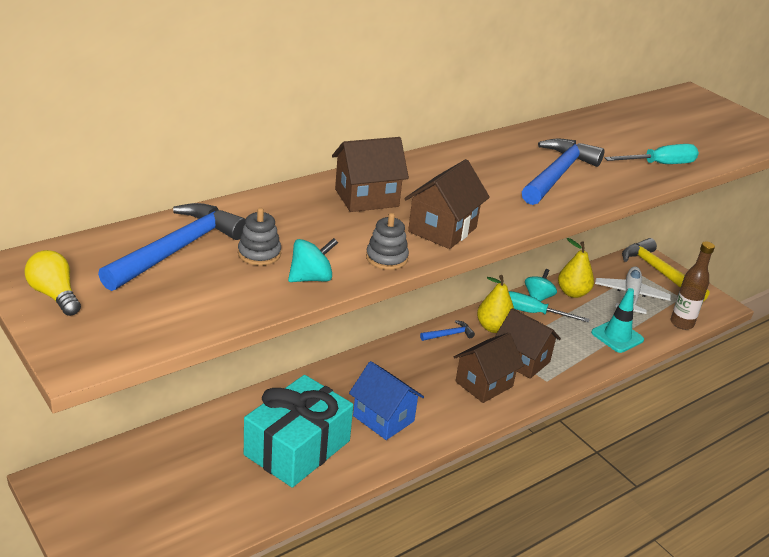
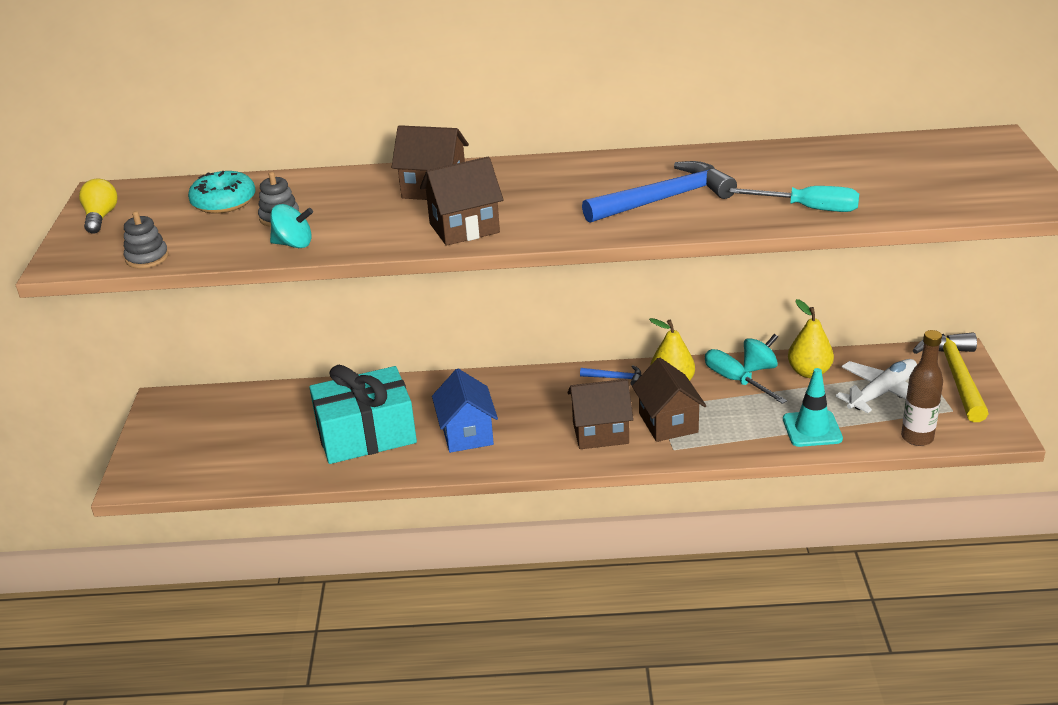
camera: 40 degrees right, 0 degrees up
blue hammer [98,203,246,291] -> turquoise donut [188,171,256,214]
grey stacking toy [366,213,409,270] -> grey stacking toy moved to [124,211,169,269]

